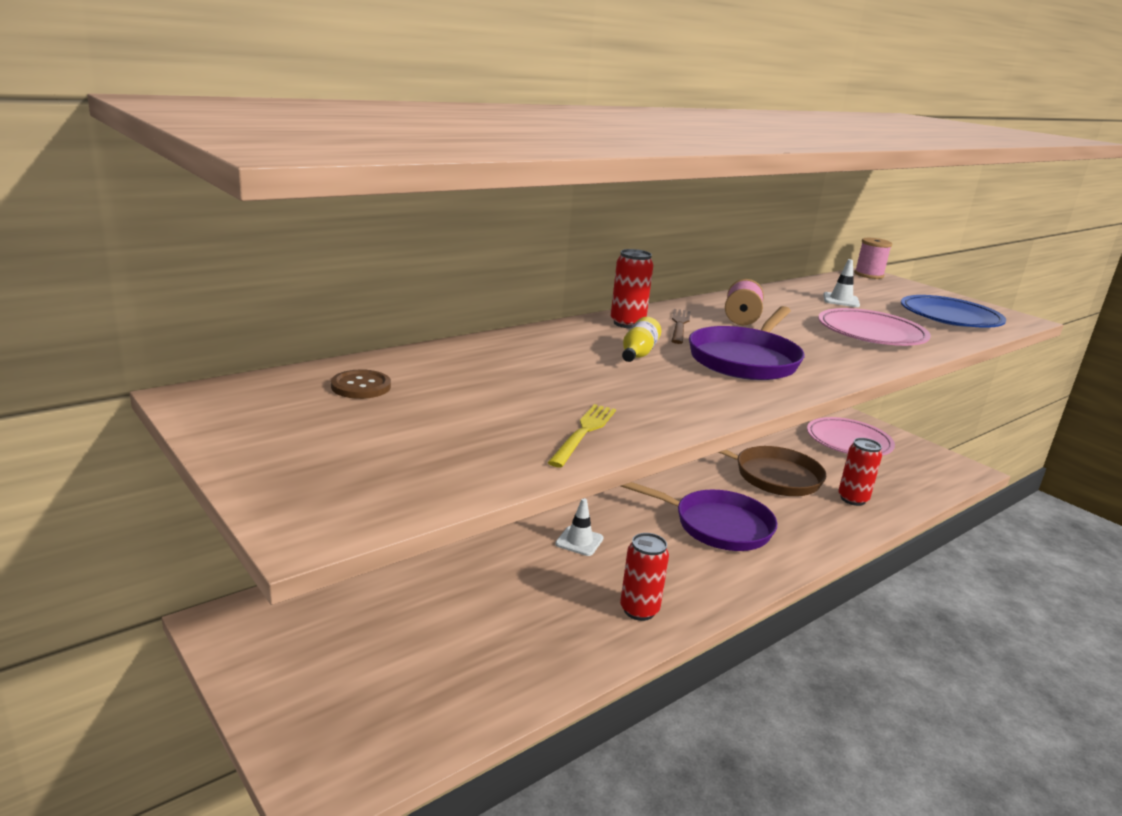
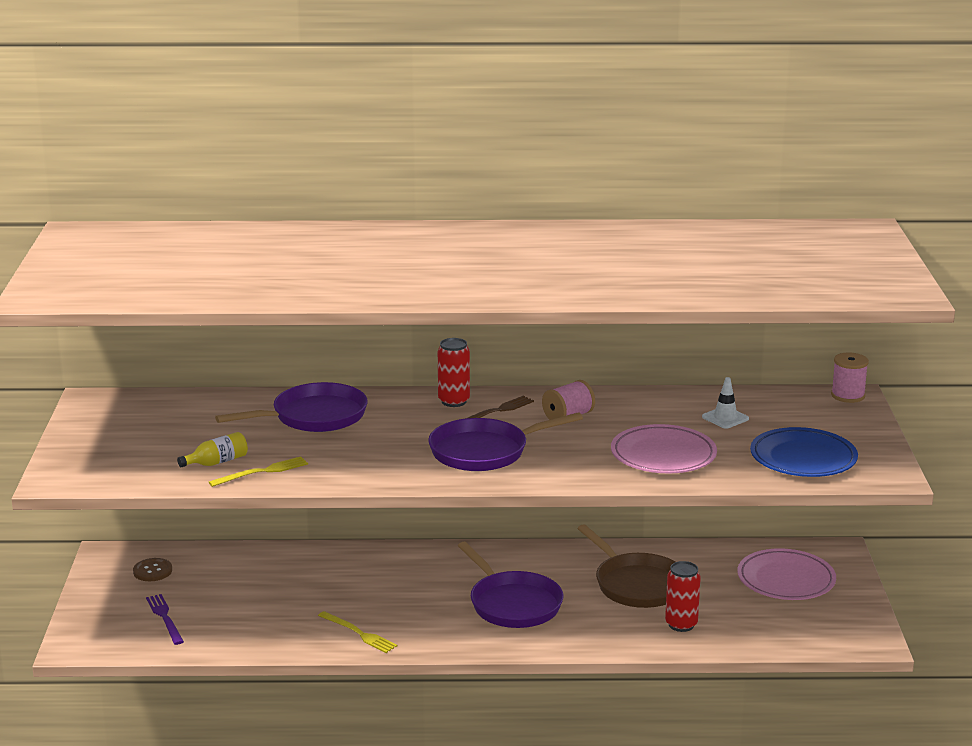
camera: 40 degrees right, 0 degrees up
brown button [331,369,391,399] -> brown button moved to [133,558,172,581]
white traffic cone [555,498,604,556] -> none
red can [620,533,669,621] -> yellow fork [318,611,397,653]
yellow bottle [622,317,661,362] -> yellow bottle moved to [177,432,248,467]
none -> purple fork [146,594,184,645]
none -> purple pan [215,382,368,432]

